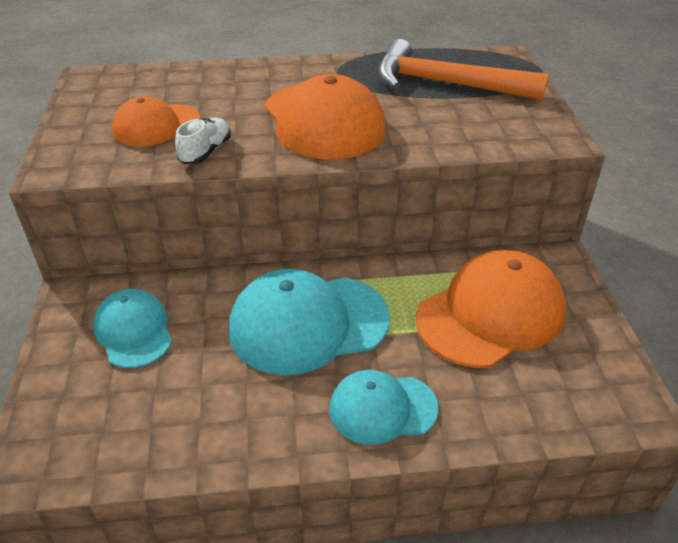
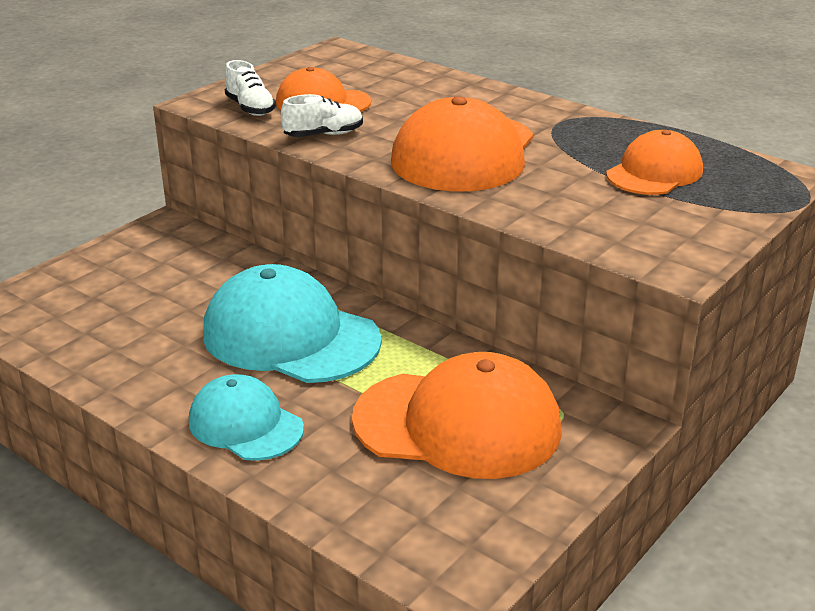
camera: 45 degrees right, 10 degrees down
turquoise cap [93,289,172,368] -> none
orange hammer [378,39,549,100] -> orange cap [606,130,703,195]
none -> white shoe [225,60,276,116]

